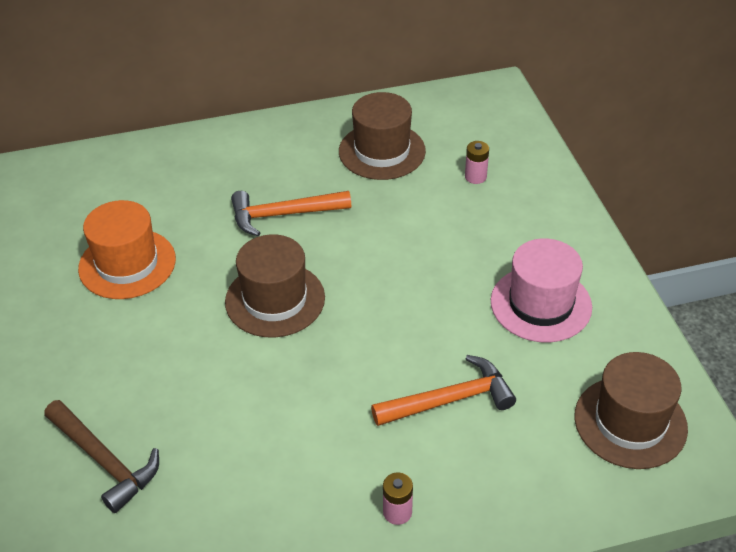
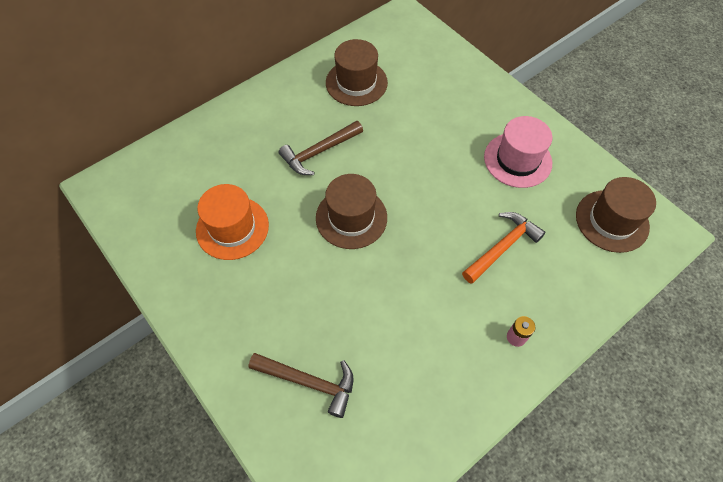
camera: 25 degrees left, 15 degrees up
orange hammer [231,191,351,236] -> brown hammer [279,121,363,175]
pink battery [465,141,489,184] -> none

